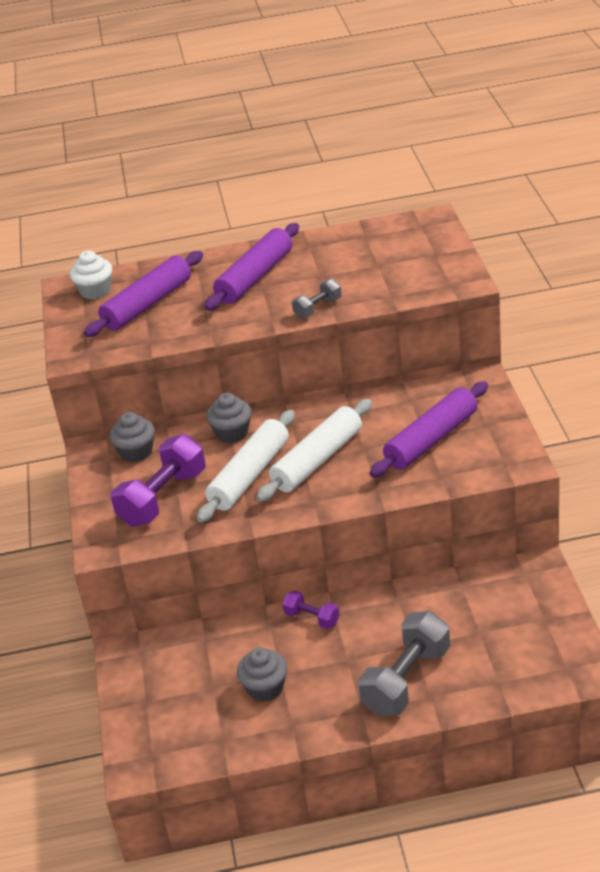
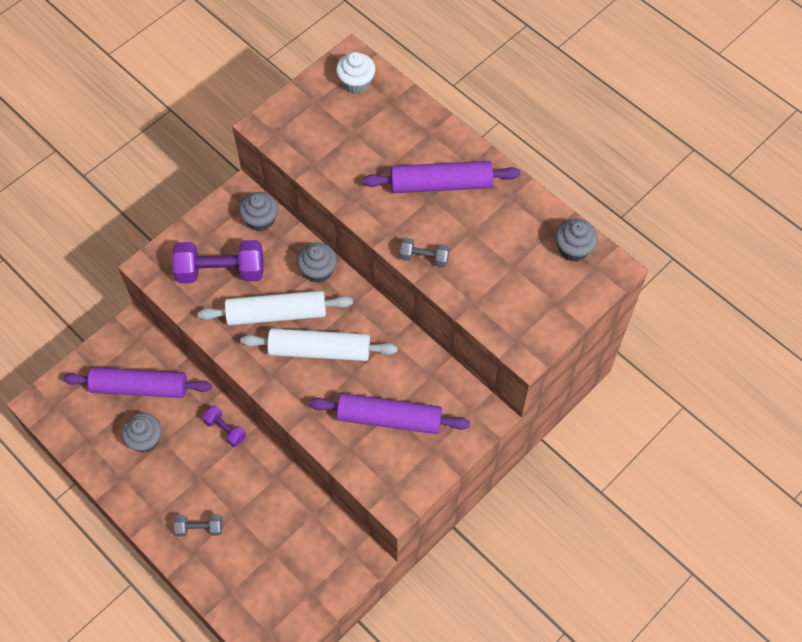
camera: 50 degrees right, 25 degrees up
purple rolling pin [84,251,203,337] -> purple rolling pin moved to [63,367,212,398]
purple dumbbell [282,591,340,629] -> purple dumbbell turned 45 degrees counterclockwise [202,406,246,447]
grey dumbbell [358,611,450,716] -> grey dumbbell [174,514,223,537], size x0.52
none -> grey cupcake [555,219,598,262]

